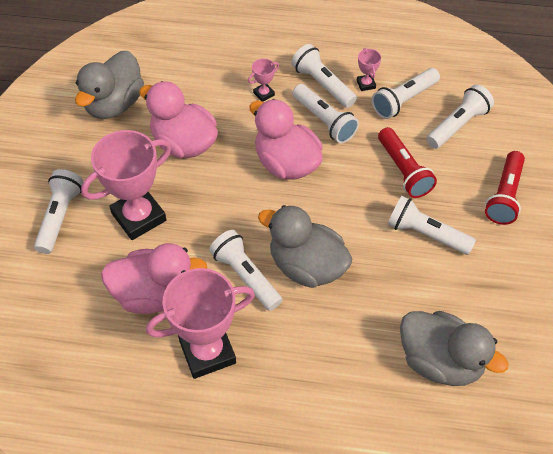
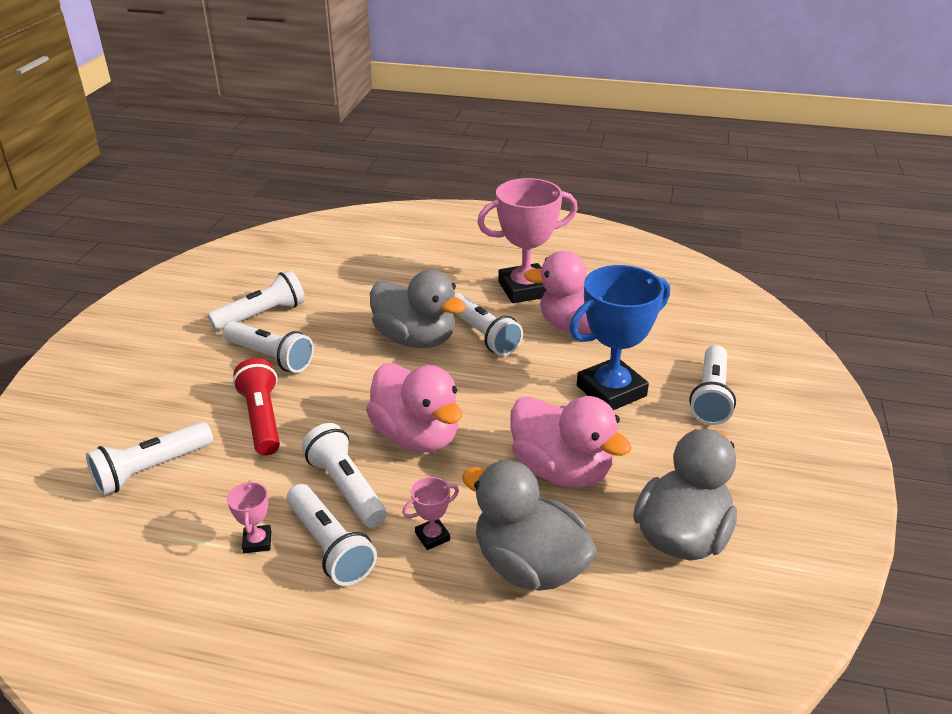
camera: 175 degrees left, 20 degrees down
pink trophy [81,130,171,240] -> blue trophy [569,265,670,410]
white flashlight [372,68,440,119] -> white flashlight moved to [208,270,305,331]
grey duck [400,311,509,386] -> grey duck moved to [462,460,597,591]
red flashlight [485,151,525,225] -> none

